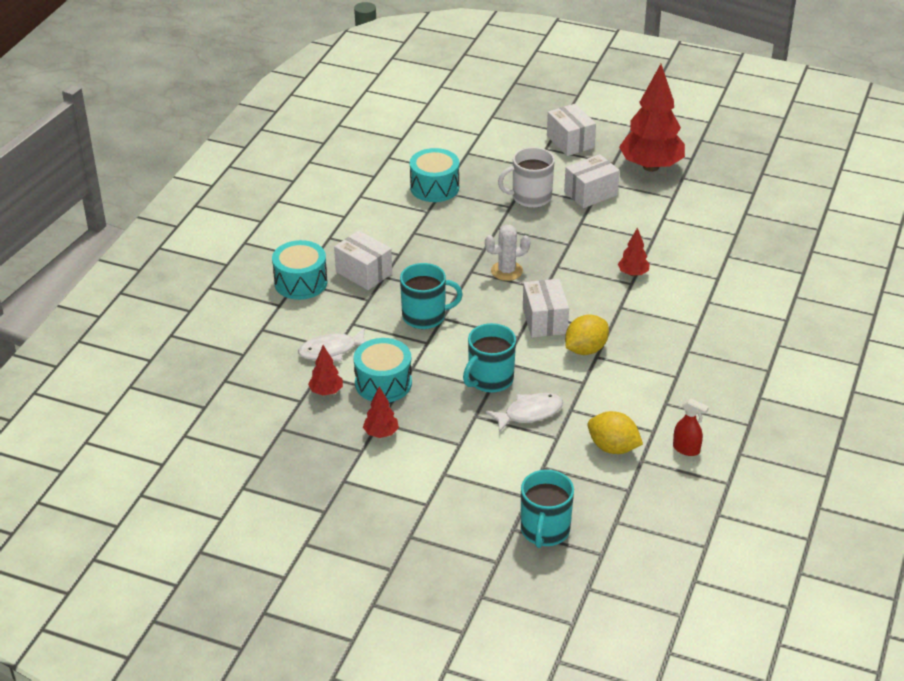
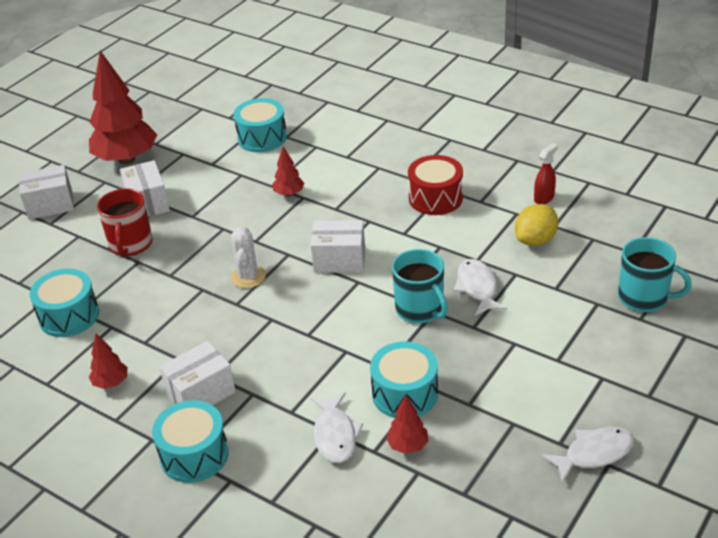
camera: 75 degrees left, 0 degrees up
red tree [363,386,399,438] -> red tree moved to [89,333,128,389]
turquoise mug [400,263,463,329] -> none
white mug [498,147,555,208] -> red mug [97,188,152,256]
yellow lemon [565,315,609,355] -> none
none -> turquoise drum [234,98,287,152]
none -> red drum [408,155,463,215]
none -> white fish [542,427,634,483]

